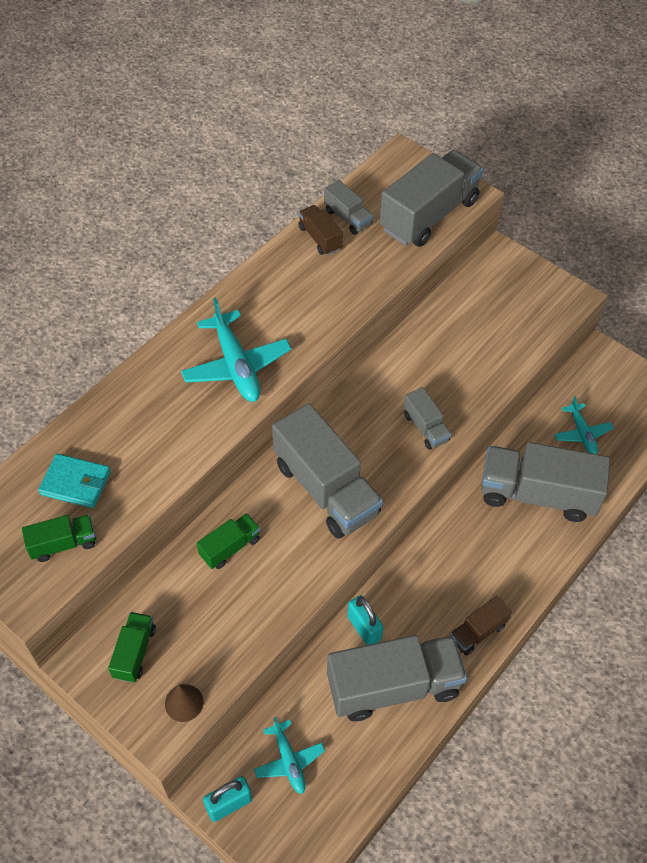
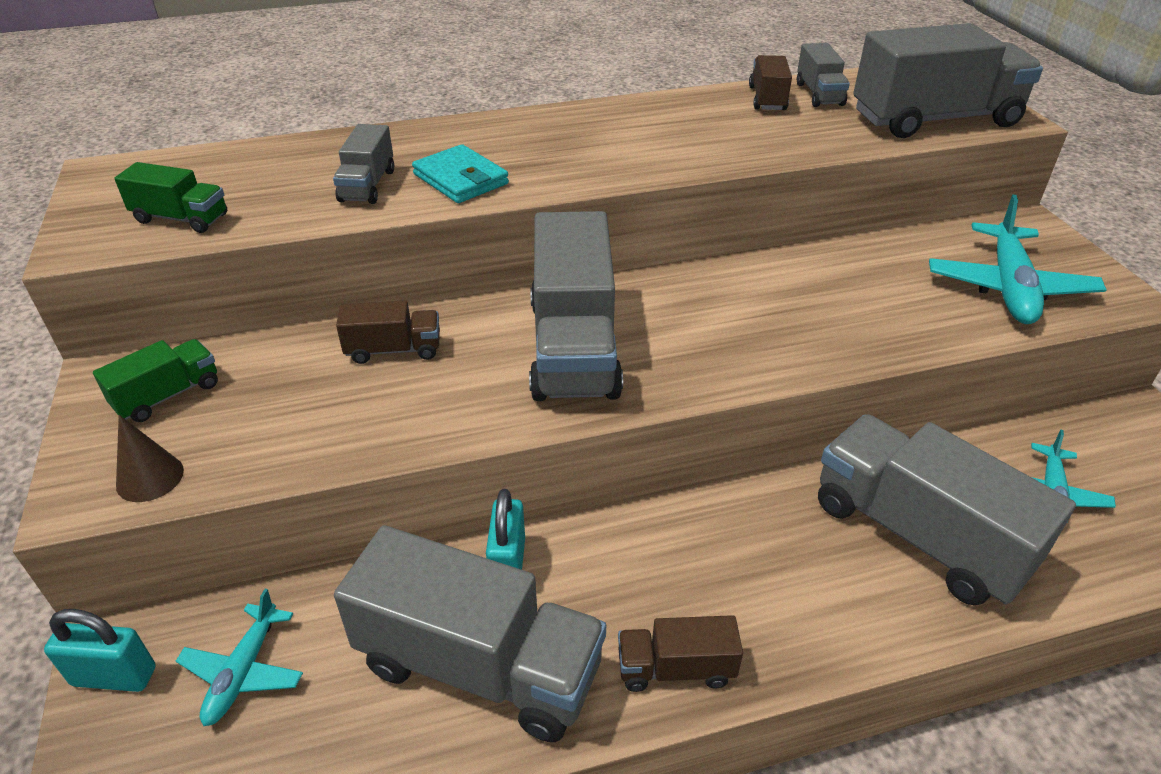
camera: 35 degrees right, 15 degrees down
turquoise wallet [38,454,111,508] -> turquoise wallet moved to [412,144,509,203]
turquoise plane [181,298,291,402] -> turquoise plane moved to [929,194,1107,324]
green truck [197,513,260,569] -> brown truck [336,300,440,364]
grey truck [403,387,451,450] -> grey truck moved to [333,124,394,204]

